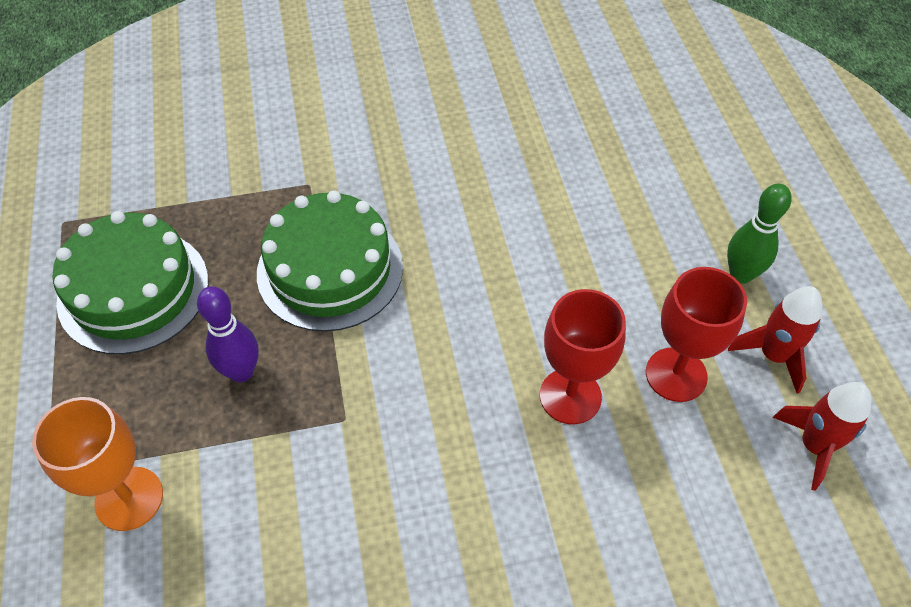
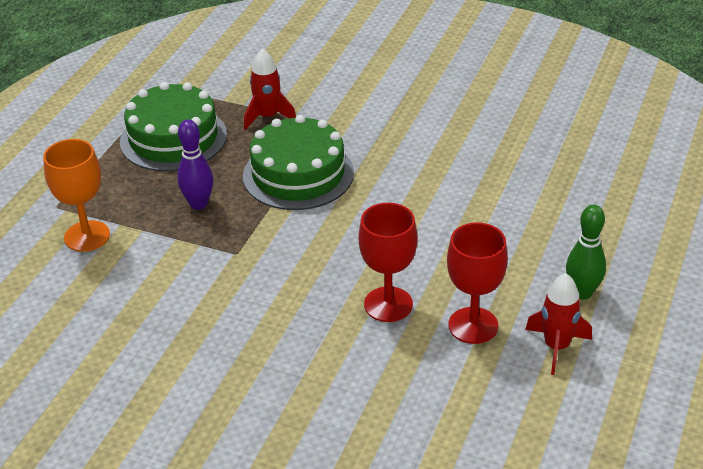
camera: 35 degrees right, 15 degrees down
red rocket [772,382,871,491] -> red rocket moved to [244,49,296,130]

